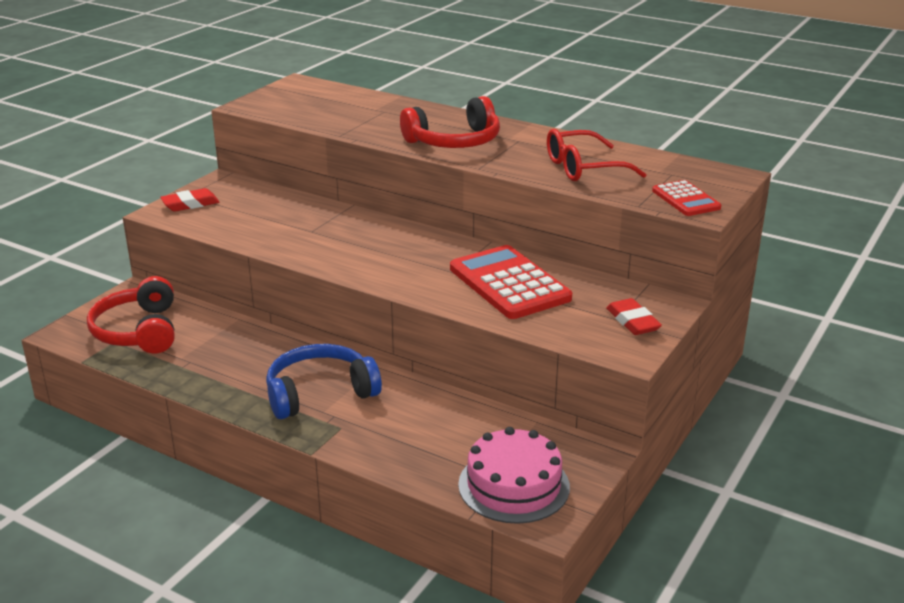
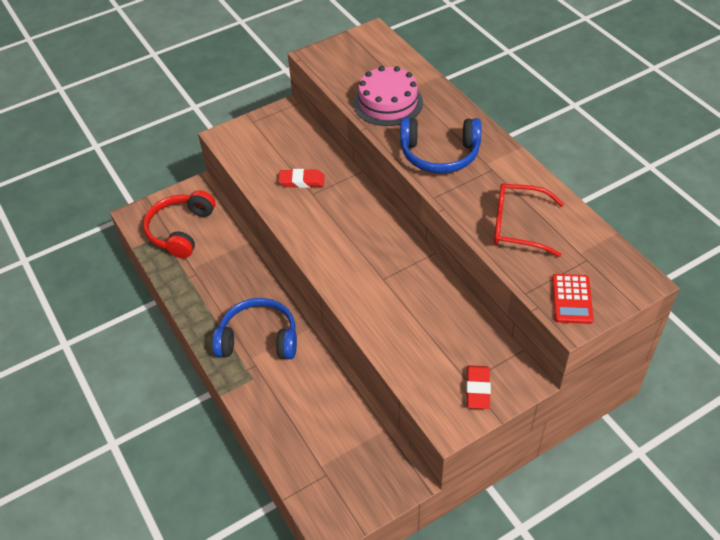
camera: 30 degrees right, 20 degrees up
red eraser [160,188,219,211] -> red eraser moved to [279,169,325,188]
red headphones [400,96,500,148] -> blue headphones [400,118,481,174]
red calculator [450,245,572,319] -> none
pink cake [458,427,570,524] -> pink cake moved to [353,66,423,126]

